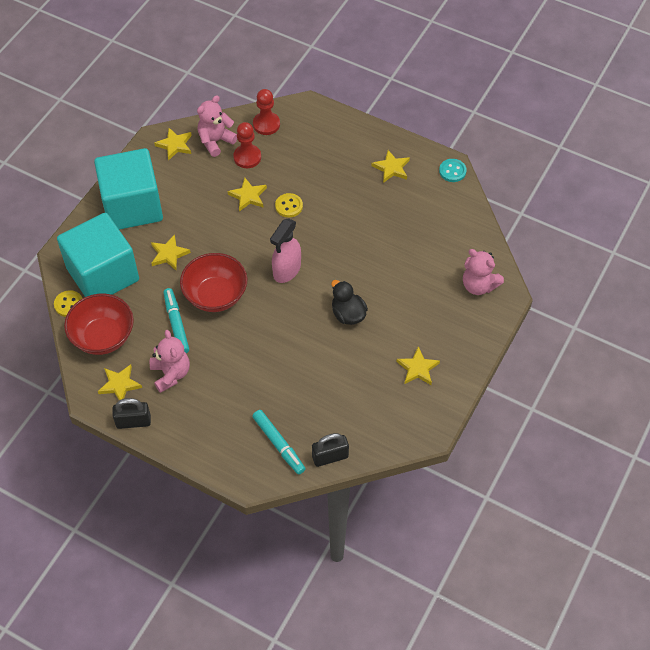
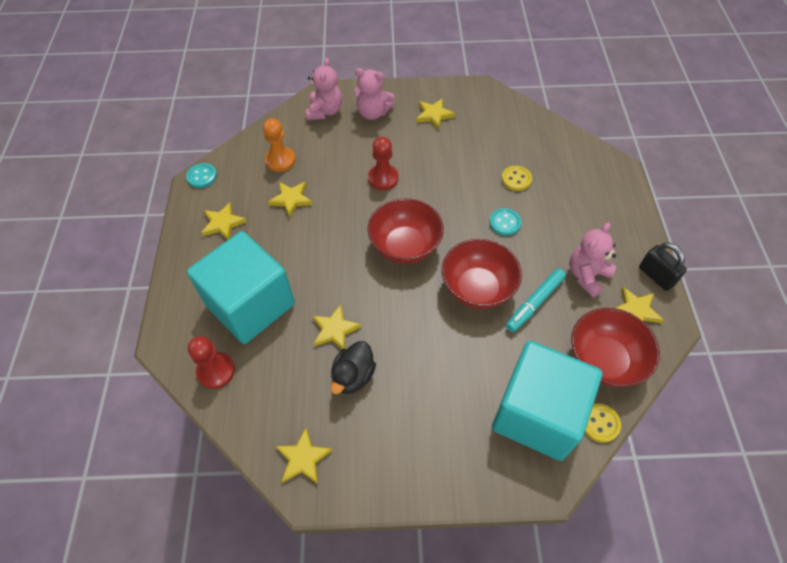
camera: 120 degrees left, 0 degrees up
turquoise cube [94,148,163,230] -> turquoise cube moved to [187,231,295,344]
yellow star [151,234,191,270] -> yellow star moved to [268,182,313,218]
pink teddy bear [197,95,237,157] -> pink teddy bear moved to [354,68,395,120]
red pawn [233,122,261,168] -> red pawn moved to [368,137,399,190]
turquoise marker [252,410,306,474] -> none
pink spray bottle [270,218,301,283] -> red bowl [368,198,444,264]
yellow button [275,193,303,218] -> yellow button moved to [502,166,532,191]
black padlock [312,433,349,467] -> none
black duck [331,280,368,325] -> black duck moved to [330,341,376,394]
none -> orange pawn [263,118,295,172]
none -> turquoise button [489,208,521,236]

